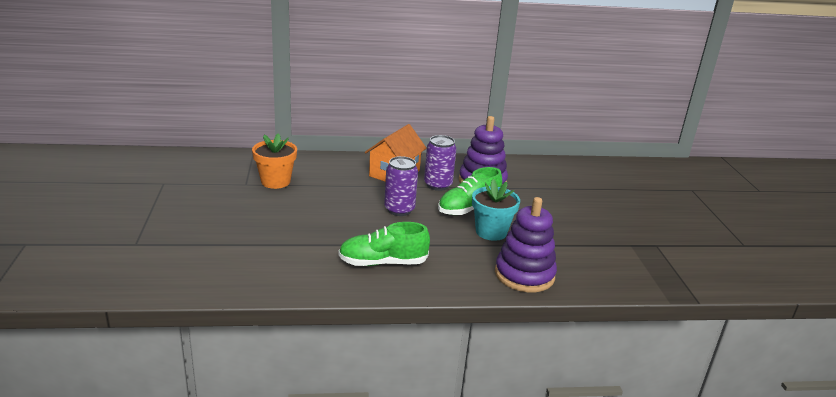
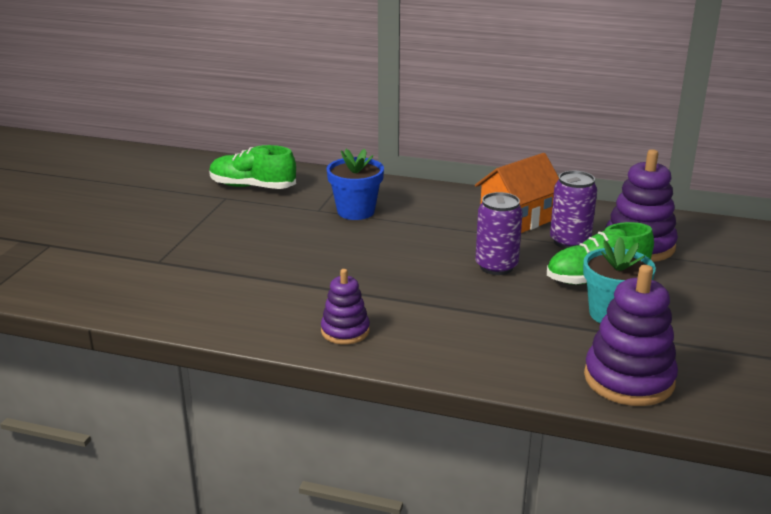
camera: 25 degrees right, 0 degrees up
orange flower pot [252,133,297,189] -> blue flower pot [326,149,384,220]
green shoe [338,222,430,266] -> green shoe moved to [209,145,296,189]
none -> purple stacking toy [321,269,370,344]

